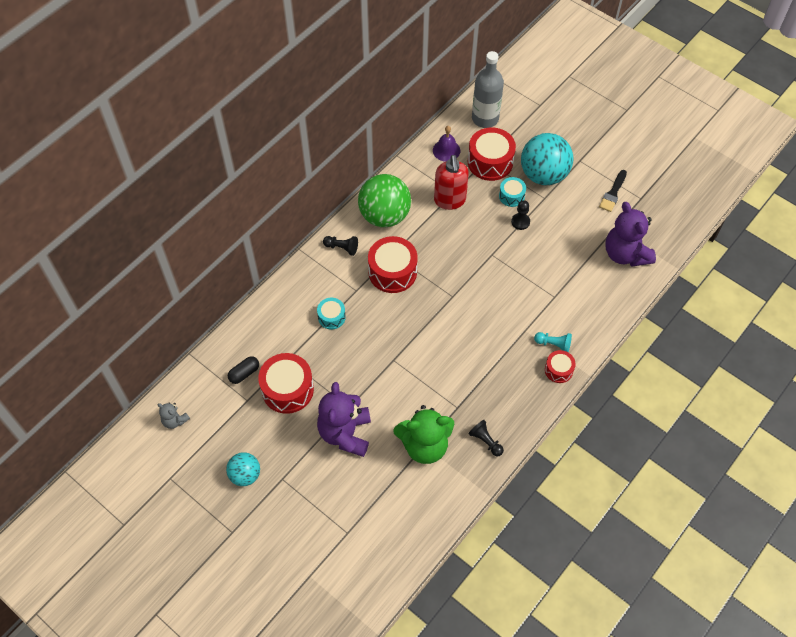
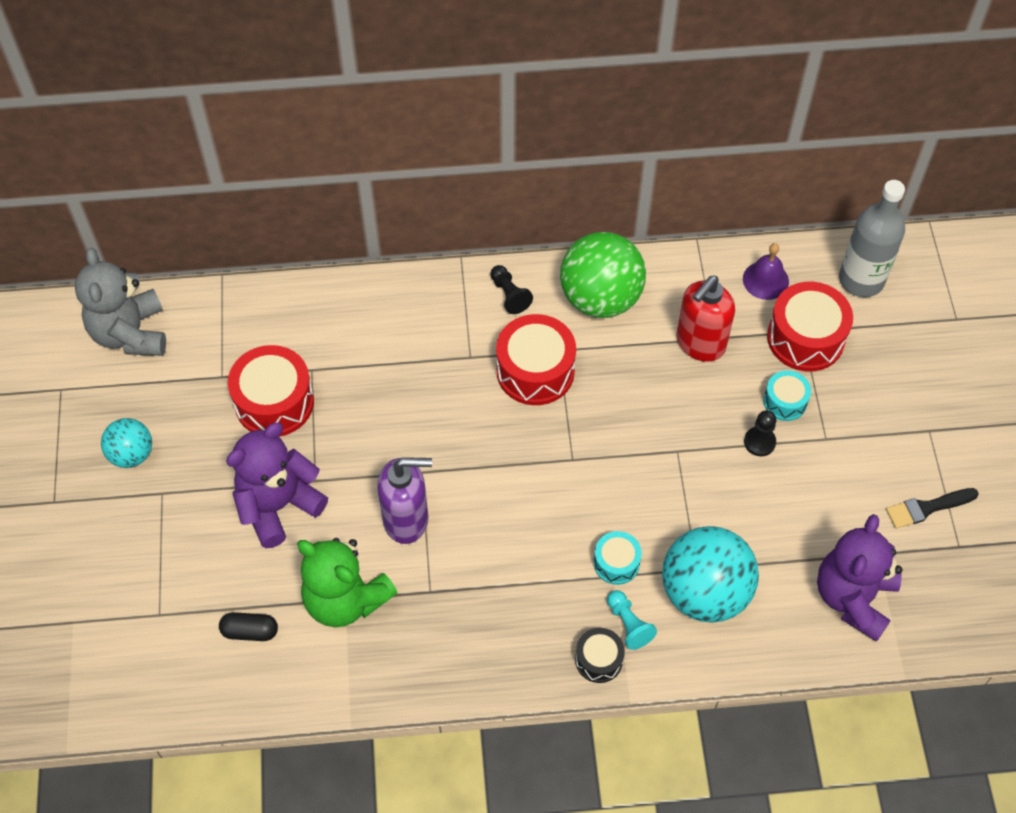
camera: 45 degrees right, 0 degrees up
grey teddy bear [158,403,190,429] -> grey teddy bear [75,248,166,356], size x2.10
black capsule [228,356,259,384] -> black capsule moved to [219,612,278,641]
turquoise drum [317,298,346,329] -> turquoise drum moved to [594,531,642,585]
black pawn [468,420,504,456] -> none
turquoise ball [521,133,573,185] -> turquoise ball moved to [662,526,759,623]
red drum [545,350,576,383] -> black drum [575,628,625,683]
none -> purple soap dispenser [377,457,432,544]

